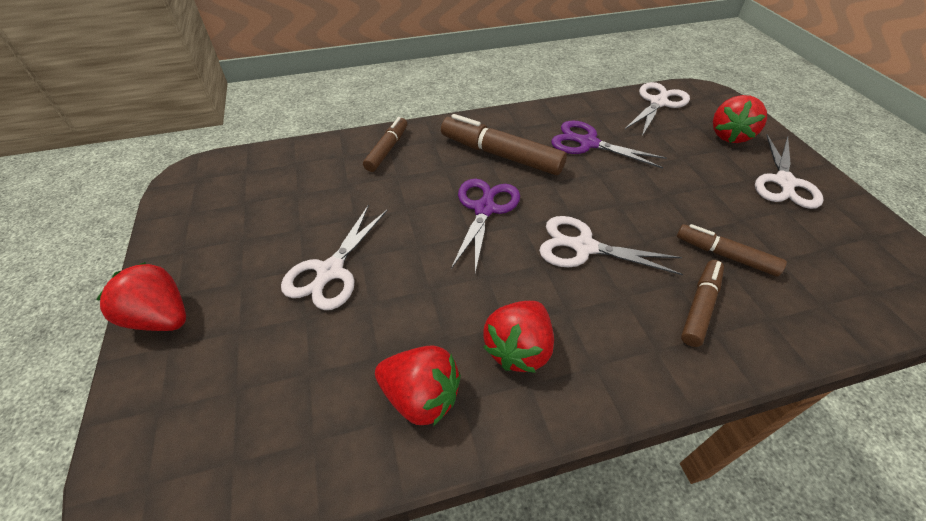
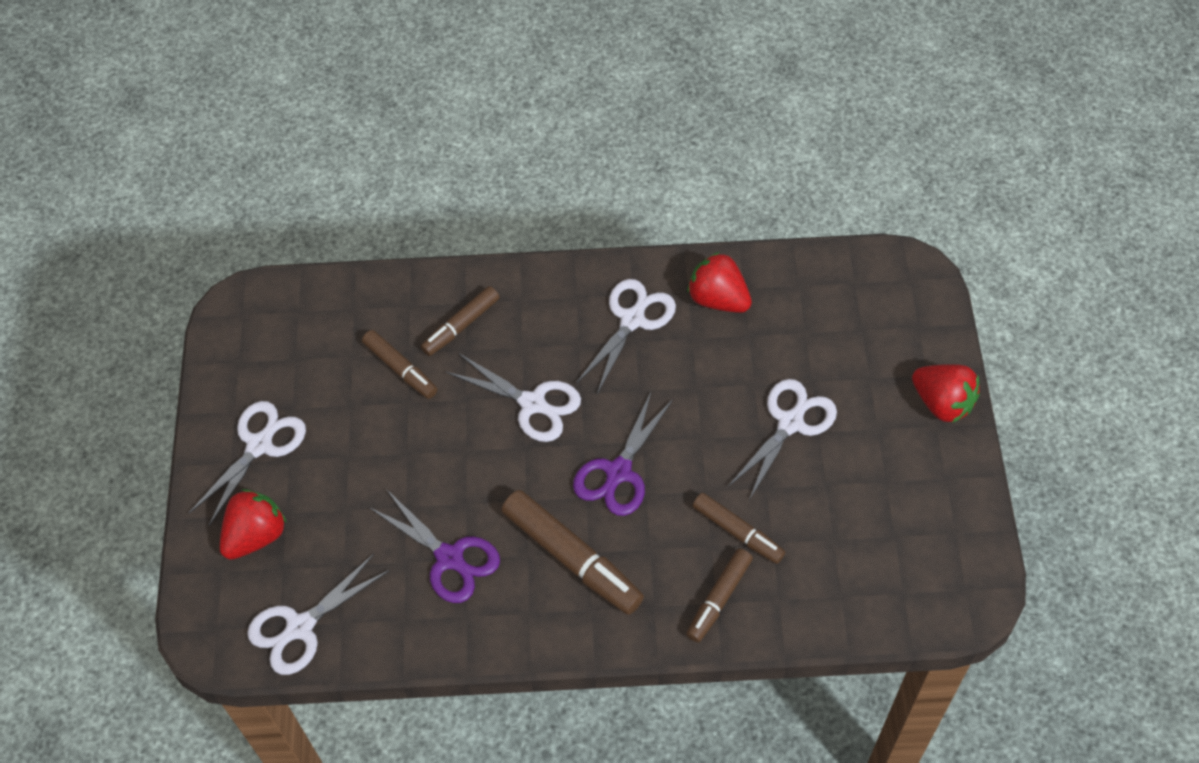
camera: 165 degrees left, 10 degrees up
red strawberry [483,301,554,373] -> white scissors [576,279,676,394]
none -> brown marker [693,493,785,564]

